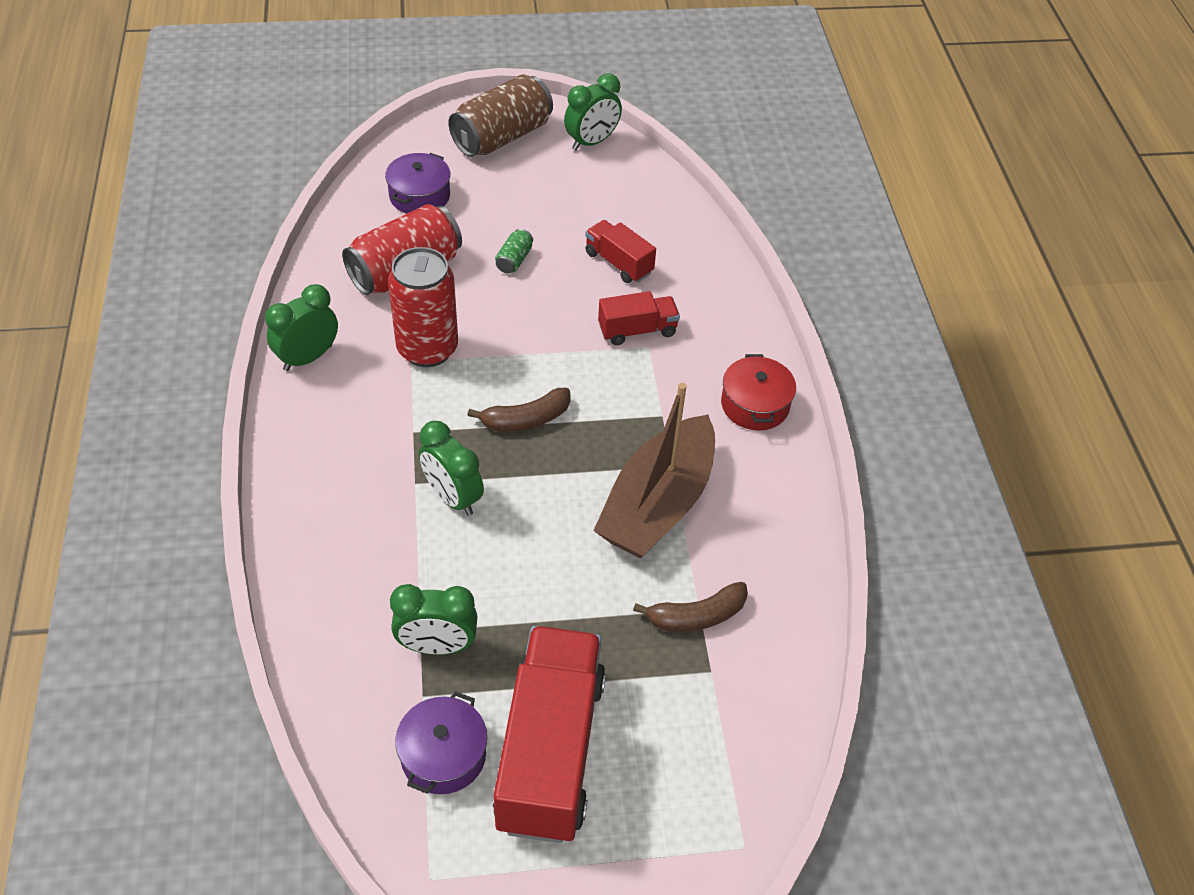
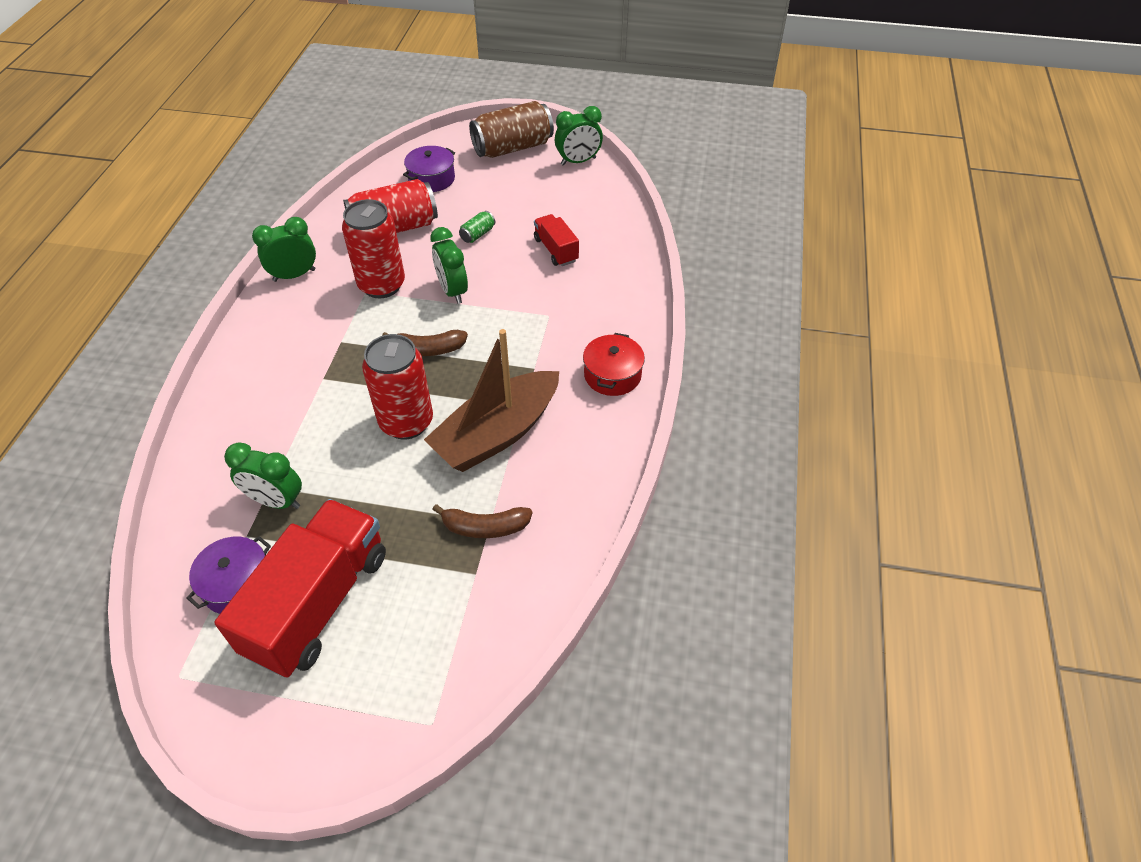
camera: 20 degrees right, 0 degrees up
green clock [419,421,484,516] -> green clock moved to [430,227,468,304]
red truck [598,291,680,345] -> none
none -> red can [362,334,433,439]

